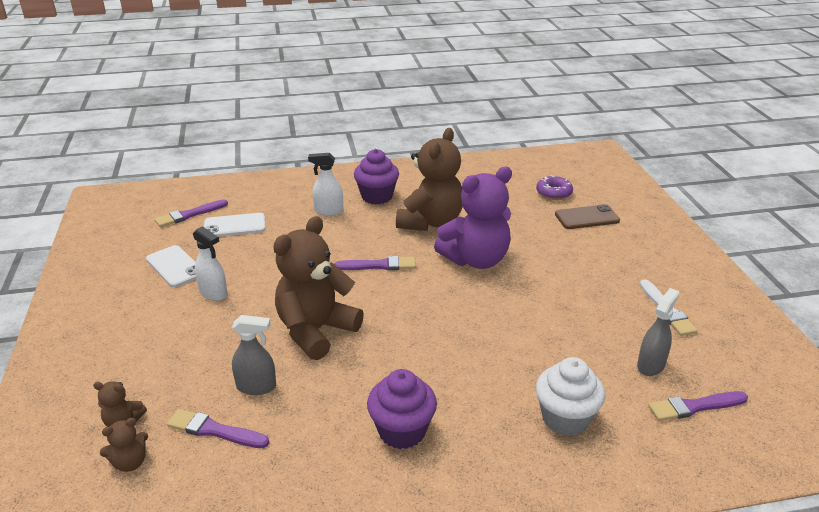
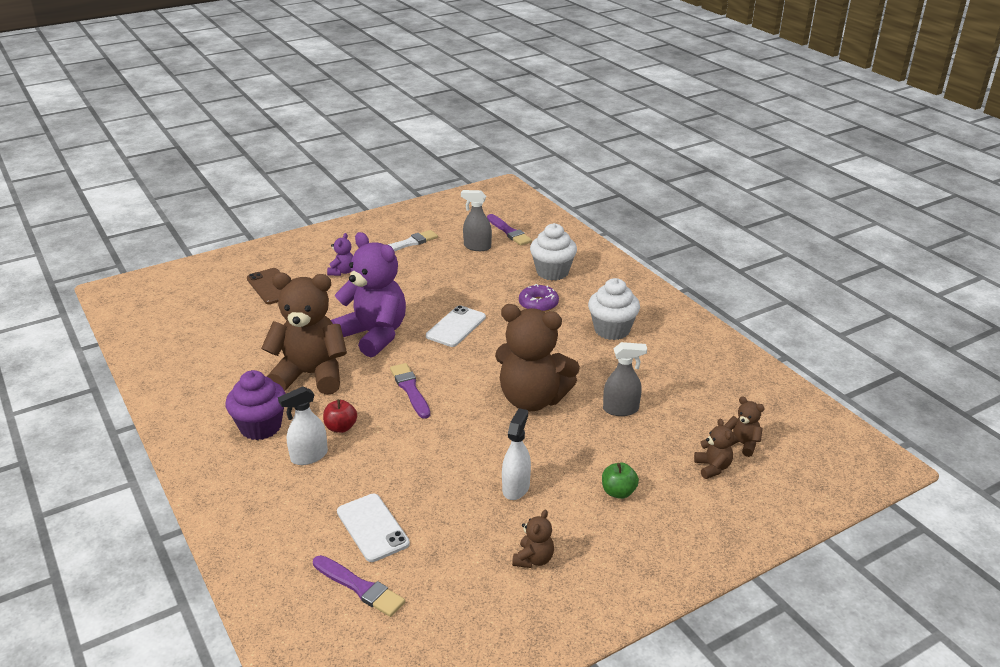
camera: 110 degrees left, 0 degrees up
white phone [146,245,196,287] -> white phone moved to [426,305,486,347]
purple brush [167,409,269,448] -> none
grey spray bottle [232,315,276,395] -> grey spray bottle turned 105 degrees clockwise [603,342,647,416]
white spray bottle [308,153,343,216] -> white spray bottle turned 75 degrees clockwise [278,386,328,465]
purple cupcake [367,369,437,449] -> white cupcake [588,278,640,340]
purple donut [536,175,573,200] -> purple donut moved to [519,284,559,312]
none -> red apple [323,399,357,433]
none -> purple teddy bear [327,233,353,276]
none -> brown teddy bear [512,510,554,568]
none -> green apple [602,463,639,499]

